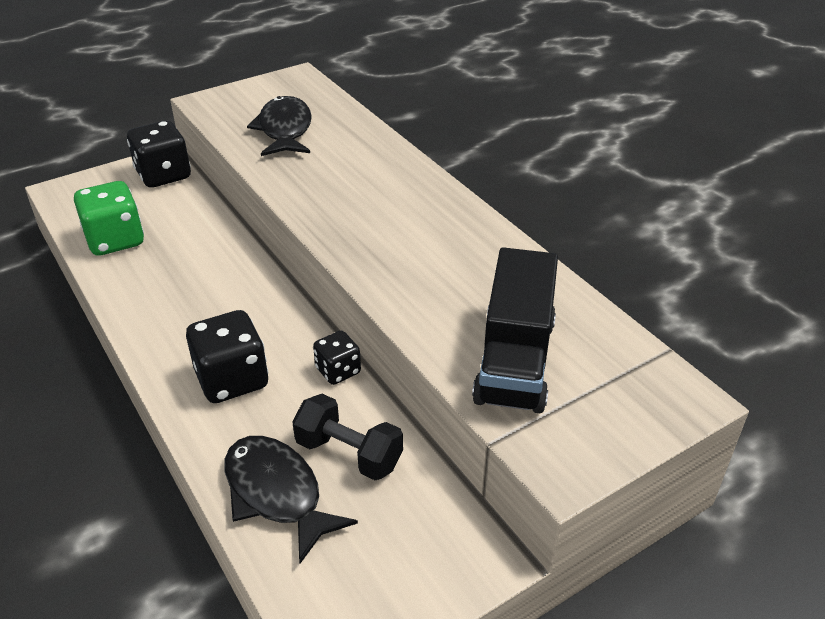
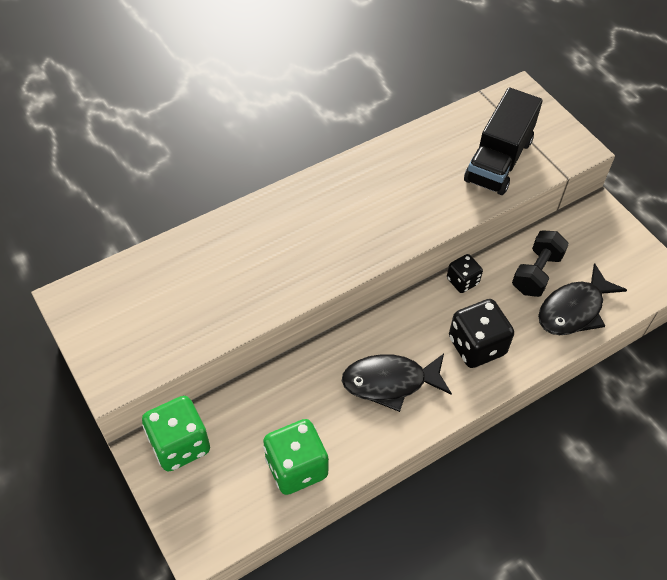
camera: 90 degrees left, 15 degrees up
black dice [127,121,191,188] -> green dice [142,396,210,472]
black fish [247,96,312,156] -> black fish moved to [342,354,452,412]
black truck [472,247,558,413] -> black truck turned 105 degrees clockwise [464,87,543,195]

